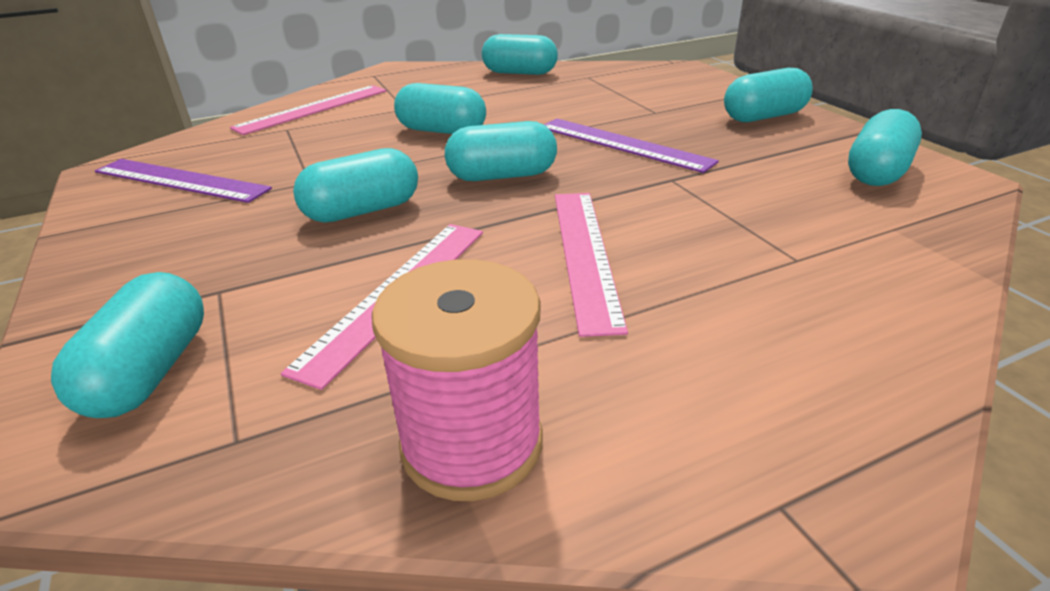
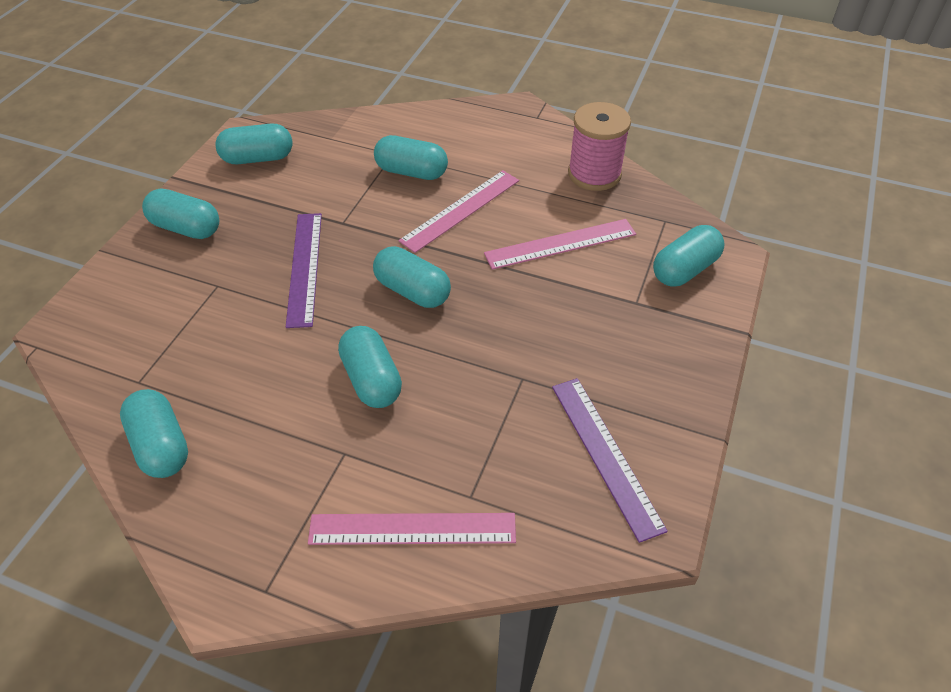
camera: 135 degrees left, 15 degrees up
turquoise capsule [293,148,418,223] -> turquoise capsule moved to [374,135,448,180]

